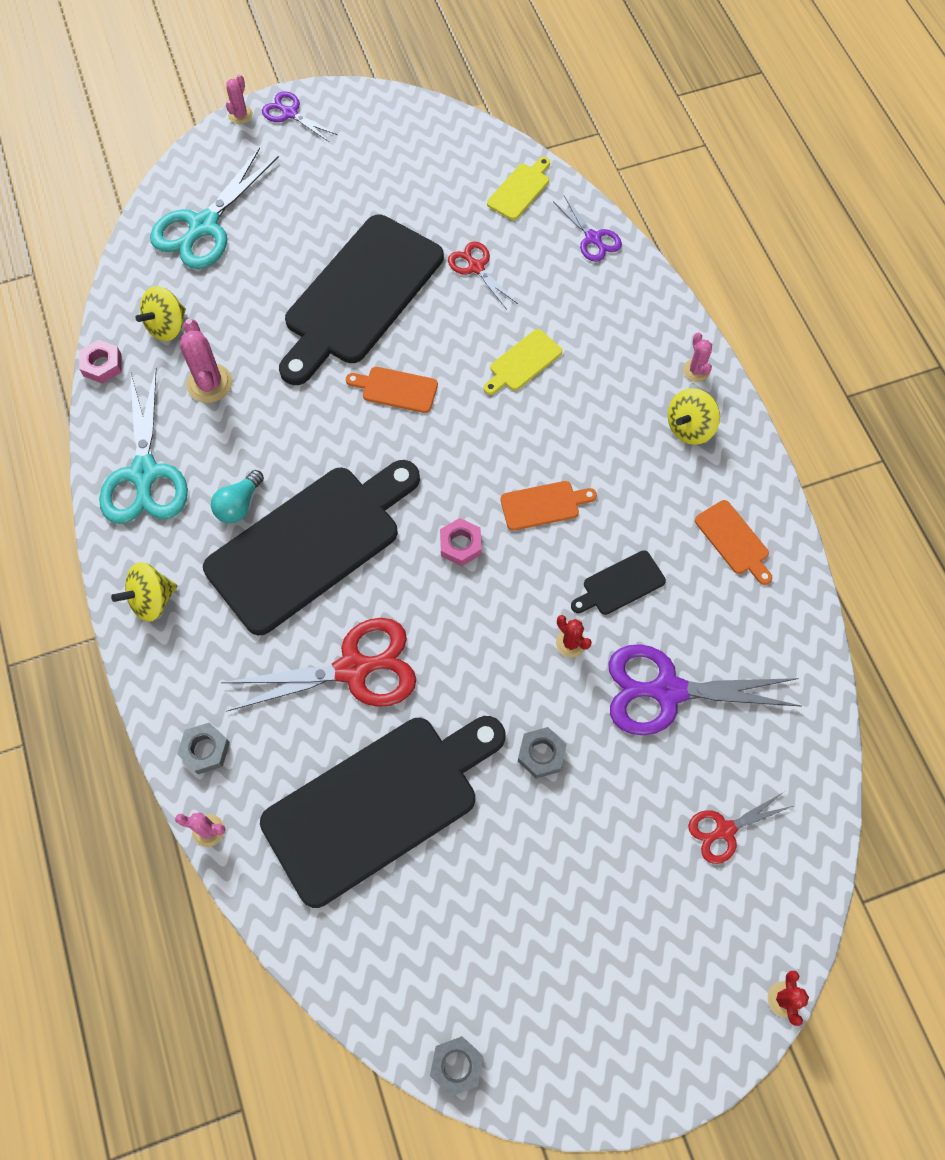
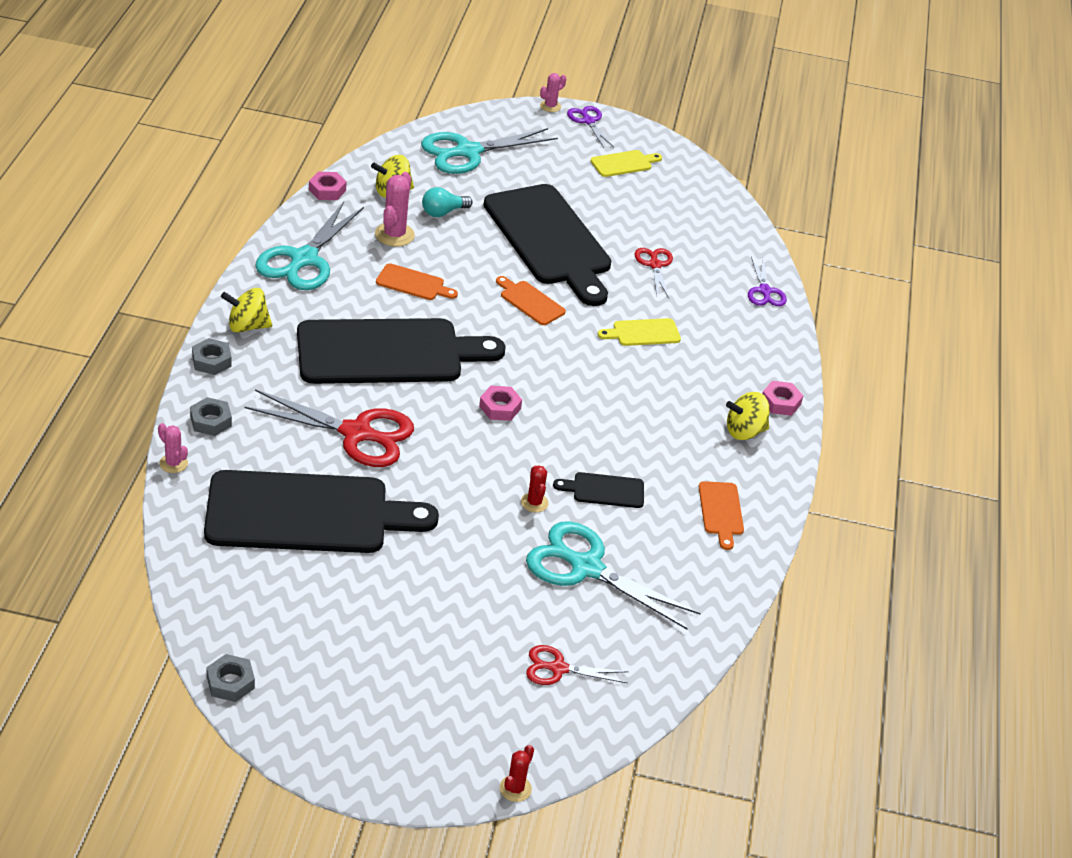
camera: 25 degrees right, 25 degrees down
turquoise light bulb [211,470,264,523] -> turquoise light bulb moved to [422,187,473,217]
black cutting board [279,215,444,385] -> black cutting board turned 90 degrees counterclockwise [484,184,611,306]
yellow cutting board [487,157,550,220] -> yellow cutting board moved to [591,150,662,177]
orange cutting board [500,481,597,531] -> orange cutting board moved to [376,263,458,300]
grey nut [518,727,567,779] -> grey nut moved to [192,338,232,375]
purple scissors [608,644,802,735] -> turquoise scissors [526,521,701,630]
pink cactus [683,333,712,382] -> pink nut [762,381,803,416]

